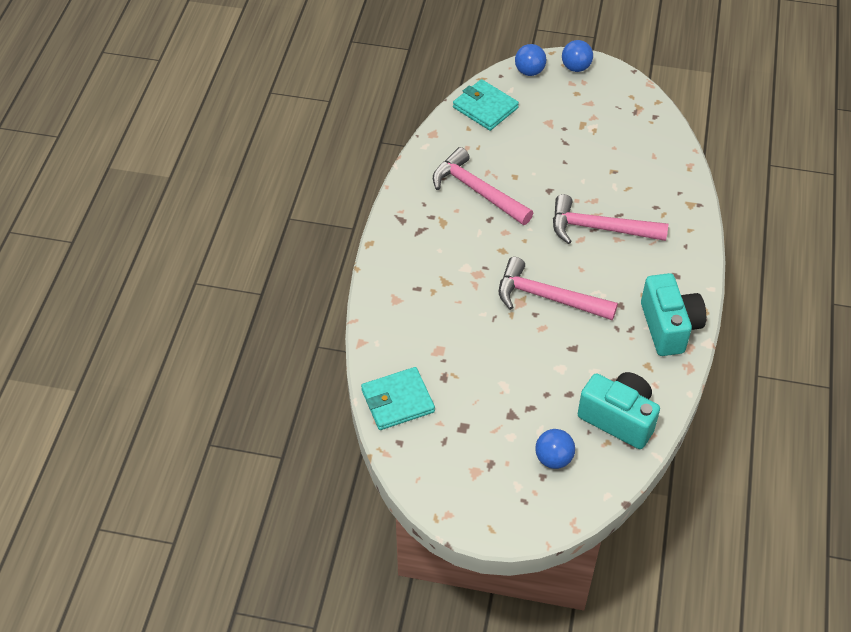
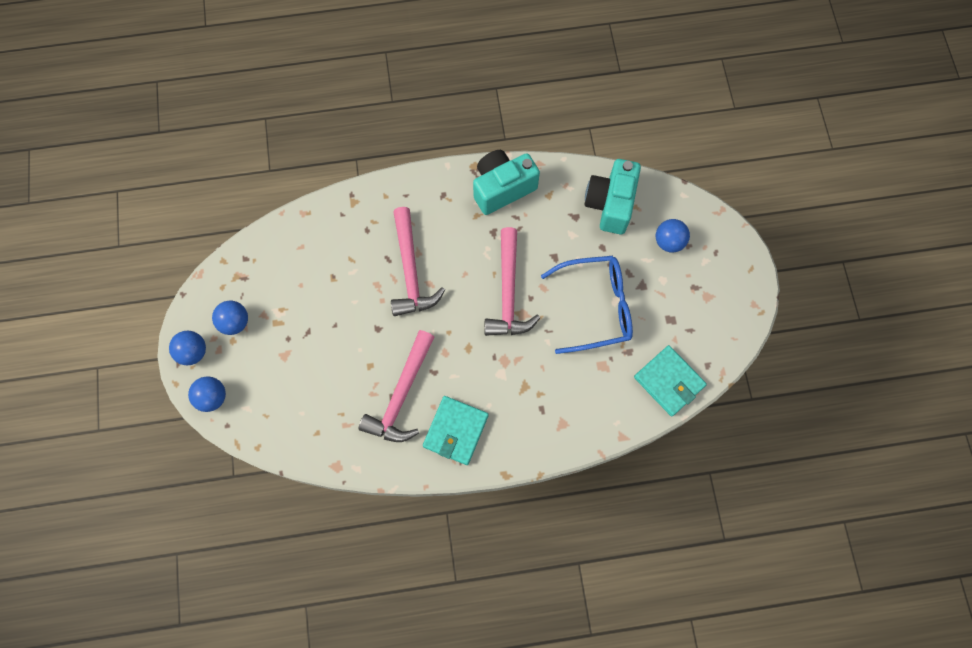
camera: 110 degrees left, 20 degrees up
turquoise wallet [453,79,519,131] -> turquoise wallet moved to [423,396,488,465]
none -> blue ball [212,301,248,335]
none -> blue glasses [541,256,633,354]

